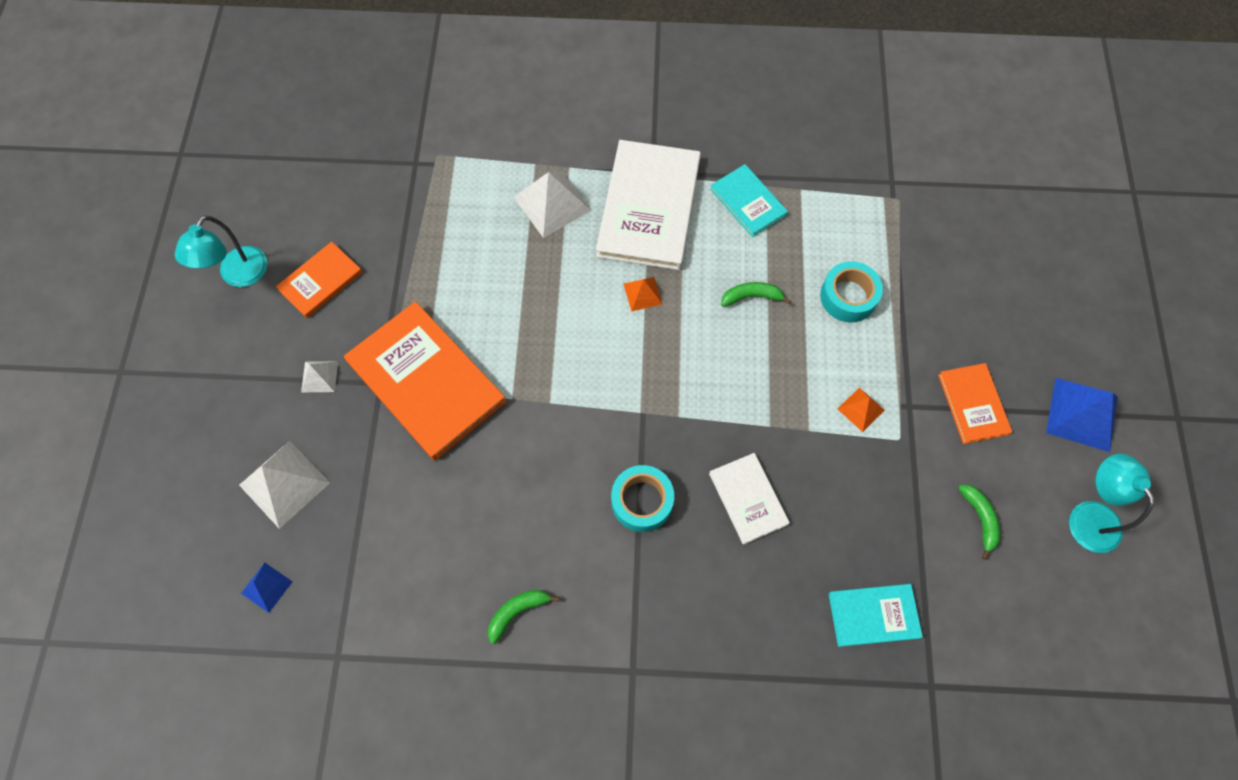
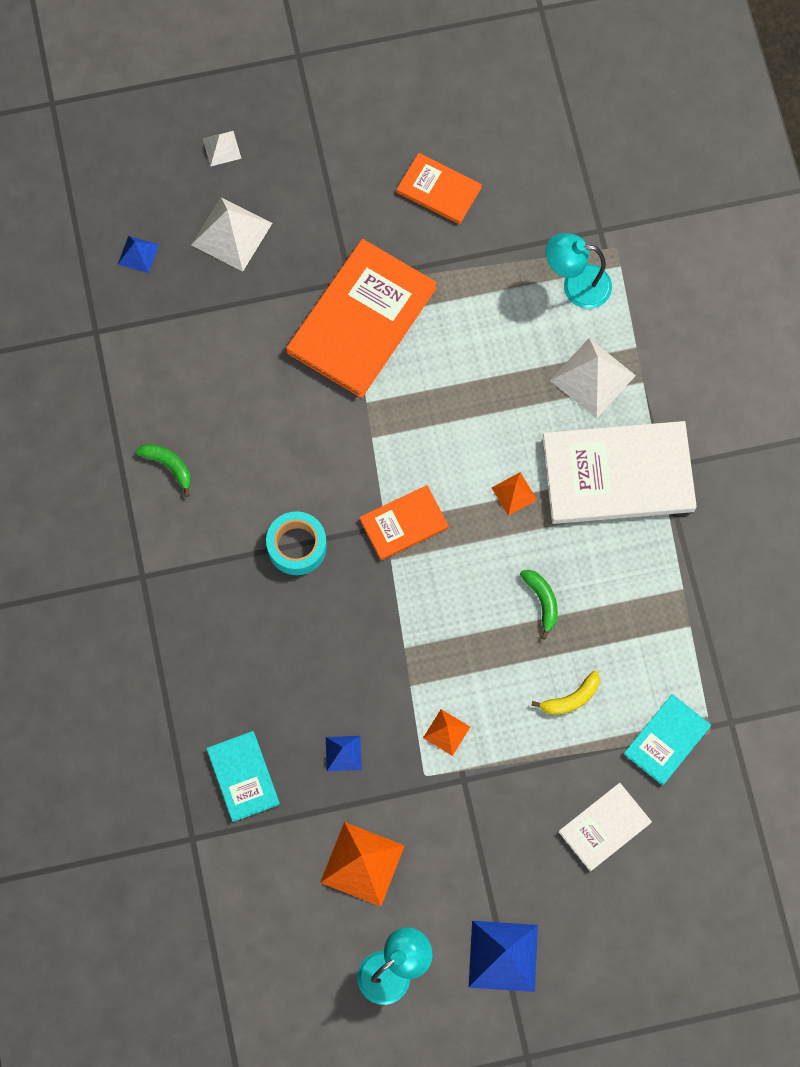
camera: 75 degrees right, 5 degrees up
turquoise lamp [175,215,267,287] -> turquoise lamp moved to [546,233,612,309]
white pyramid [301,361,338,392] -> white pyramid moved to [203,131,242,167]
white book [709,453,790,544] -> white book moved to [559,783,652,871]
turquoise book [710,164,788,237] -> turquoise book moved to [624,694,711,785]
turquoise tape [820,261,883,322] -> yellow banana [531,671,600,715]
orange book [938,363,1012,444] -> orange book moved to [360,485,449,560]
green banana [958,484,1000,560] -> orange pyramid [320,822,405,907]
none -> blue pyramid [326,736,362,771]

